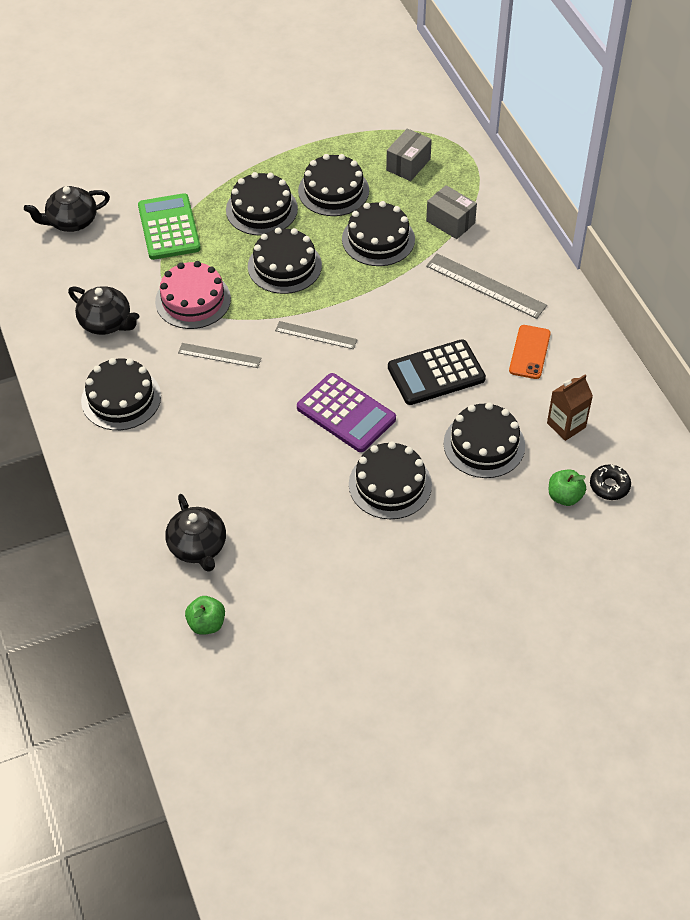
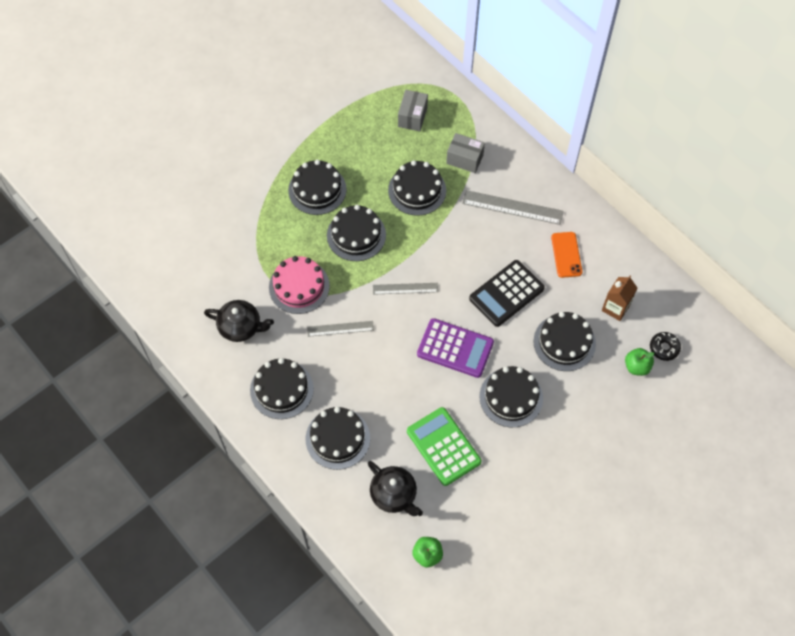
camera: 20 degrees left, 10 degrees up
black teapot [24,186,110,232] -> none
green calculator [138,193,201,260] -> green calculator moved to [407,407,481,486]
black cake [298,154,369,216] -> black cake moved to [306,407,370,470]

